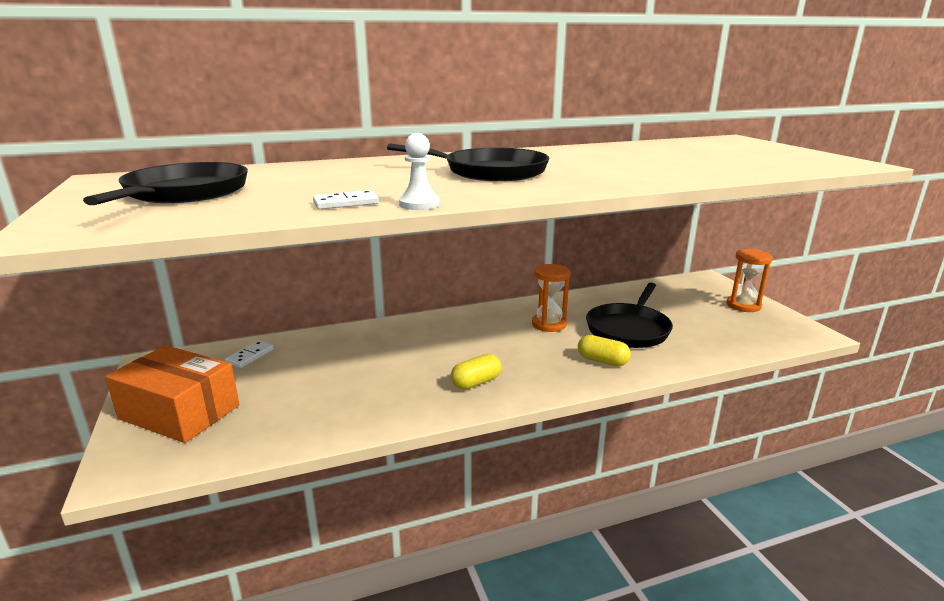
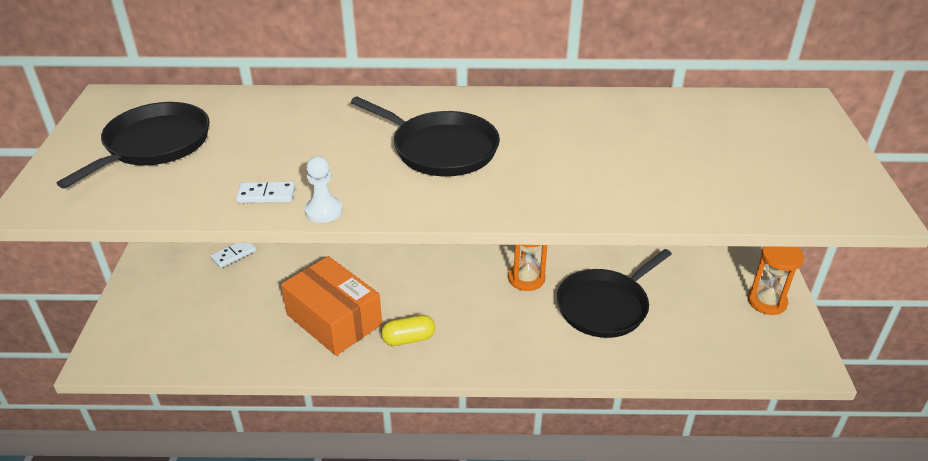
camera: 20 degrees right, 15 degrees up
orange box [105,345,239,443] -> orange box moved to [281,256,382,356]
yellow capsule [578,335,631,366] -> none

